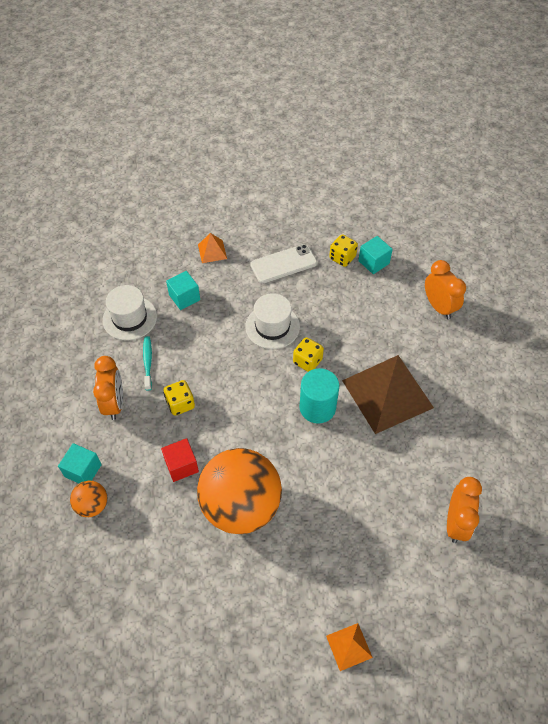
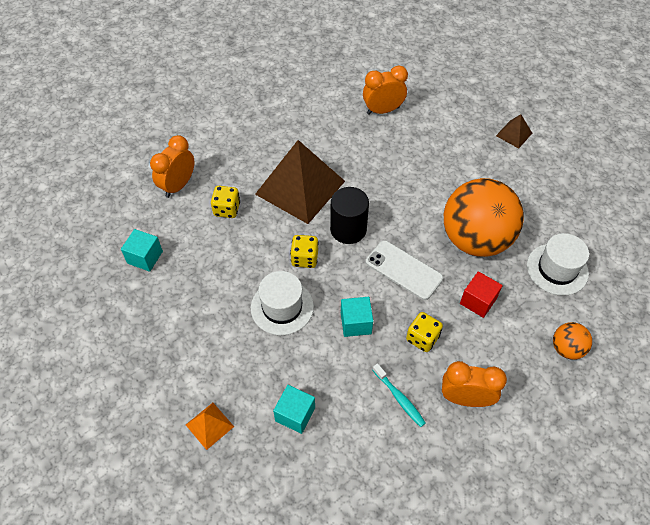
camera: 120 degrees left, 0 degrees up
turquoise cube [58,443,102,483] -> turquoise cube moved to [341,297,373,337]
orange clock [93,356,123,420] -> orange clock turned 45 degrees clockwise [442,361,507,407]
white hat [102,285,157,340] -> white hat moved to [527,233,589,296]
turquoise toothbrush [143,336,152,391] -> turquoise toothbrush turned 90 degrees counterclockwise [373,363,426,427]
white phone [250,244,317,283] -> white phone moved to [366,240,443,300]
turquoise cylinder [300,368,340,424] -> black cylinder [330,187,369,244]
orange pyramid [326,623,373,671] -> brown pyramid [496,114,532,148]
yellow dice [329,235,358,267] -> yellow dice moved to [211,186,240,218]

